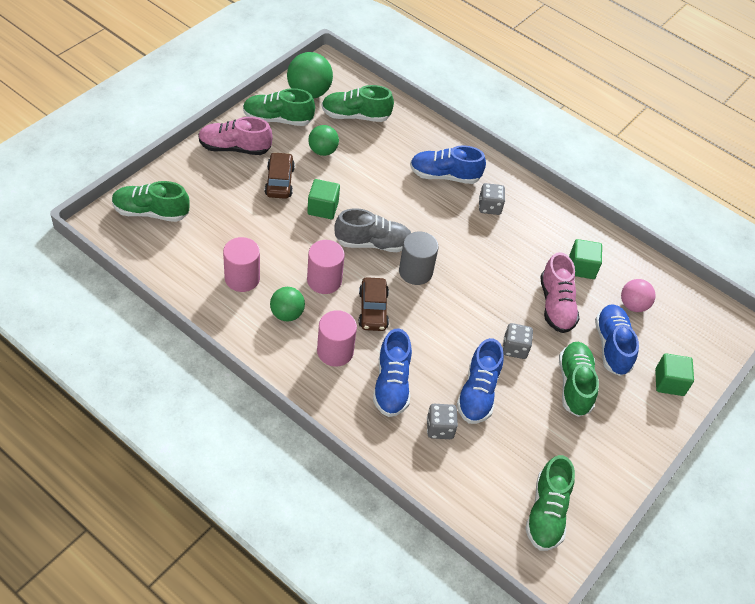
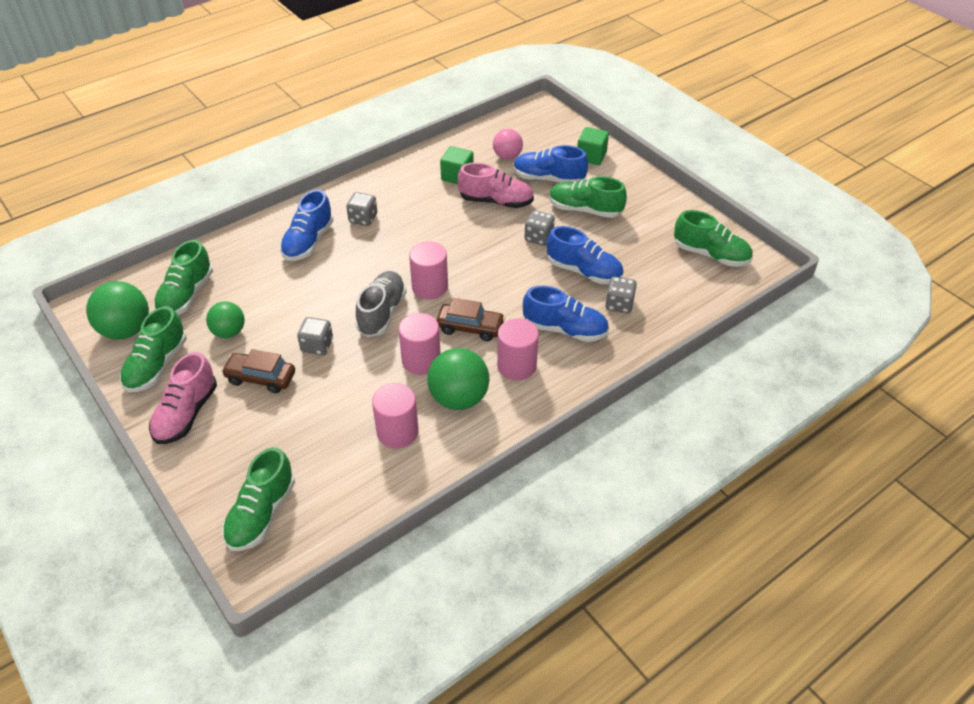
camera: 70 degrees left, 5 degrees down
green ball [270,287,305,321] -> green ball [427,348,489,410], size x1.56
green cube [307,179,340,219] -> grey dice [297,317,333,355]
grey cylinder [399,231,439,285] -> pink cylinder [409,241,448,300]

